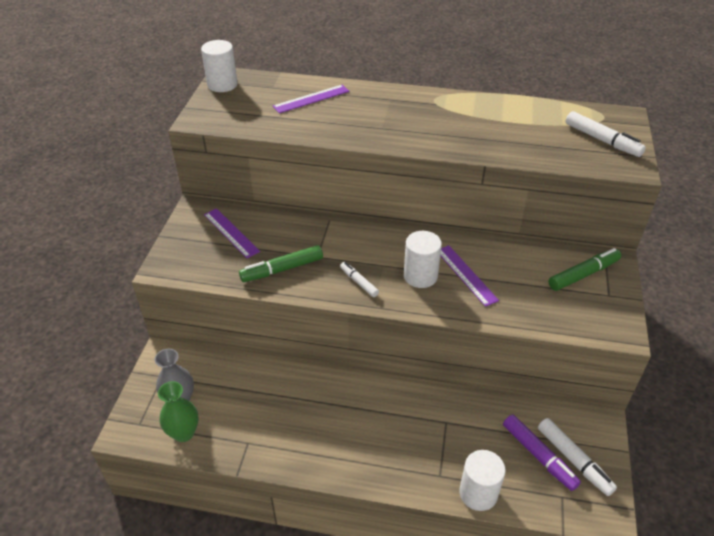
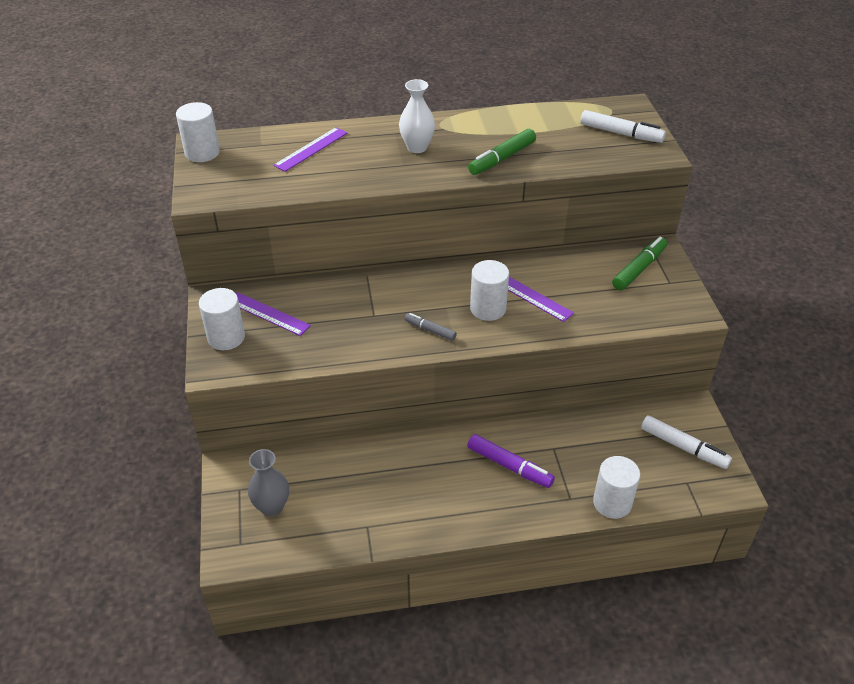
camera: 20 degrees left, 0 degrees up
green vase [158,381,199,442] -> none
green marker [239,245,323,282] -> green marker moved to [468,129,536,175]
white marker [340,262,379,297] -> grey marker [405,313,457,341]
purple marker [503,415,581,491] -> purple marker moved to [467,434,555,488]
none -> white cylinder [199,288,245,350]
none -> white vase [399,79,435,153]

